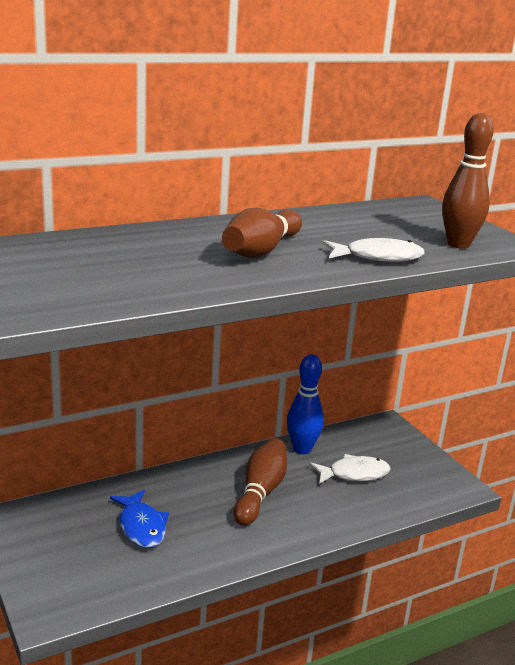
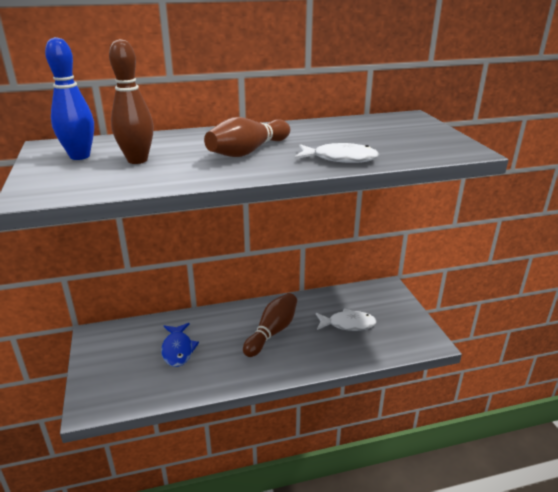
camera: 15 degrees right, 5 degrees up
blue bowling pin [287,354,324,454] -> blue bowling pin moved to [45,37,94,160]
brown bowling pin [442,113,494,249] -> brown bowling pin moved to [109,39,154,164]

